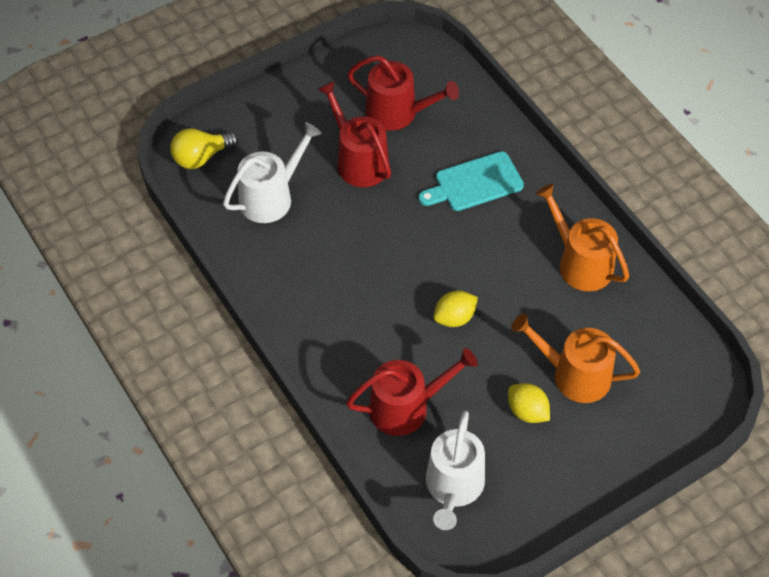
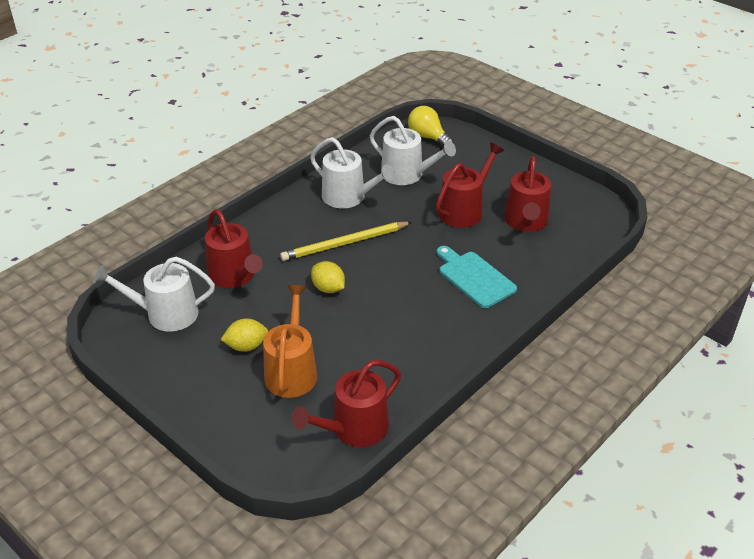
camera: 75 degrees right, 15 degrees down
yellow lemon [508,383,550,423] -> yellow lemon turned 45 degrees clockwise [221,318,268,352]
orange watering can [536,184,629,291] -> none
none -> yellow pencil [280,222,412,261]
none -> red watering can [292,360,401,447]
none -> white watering can [310,137,395,208]

